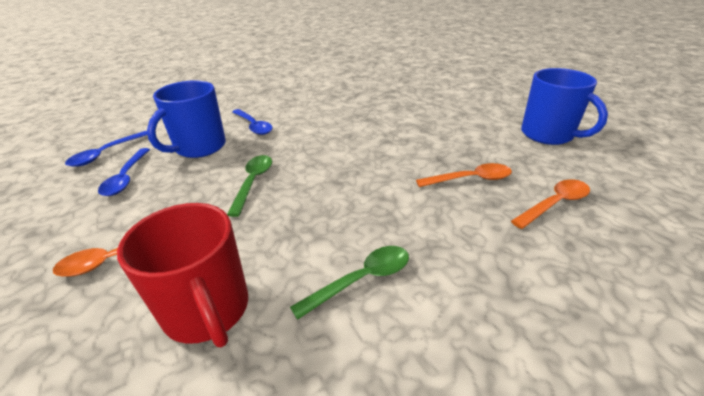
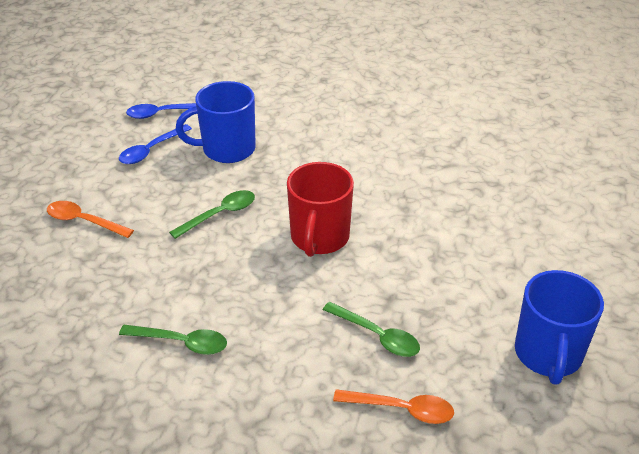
camera: 45 degrees right, 5 degrees up
red mug [117,203,248,347] -> red mug moved to [287,162,354,257]
blue spoon [232,109,273,135] -> none
orange spoon [416,163,512,187] -> green spoon [323,302,420,357]

